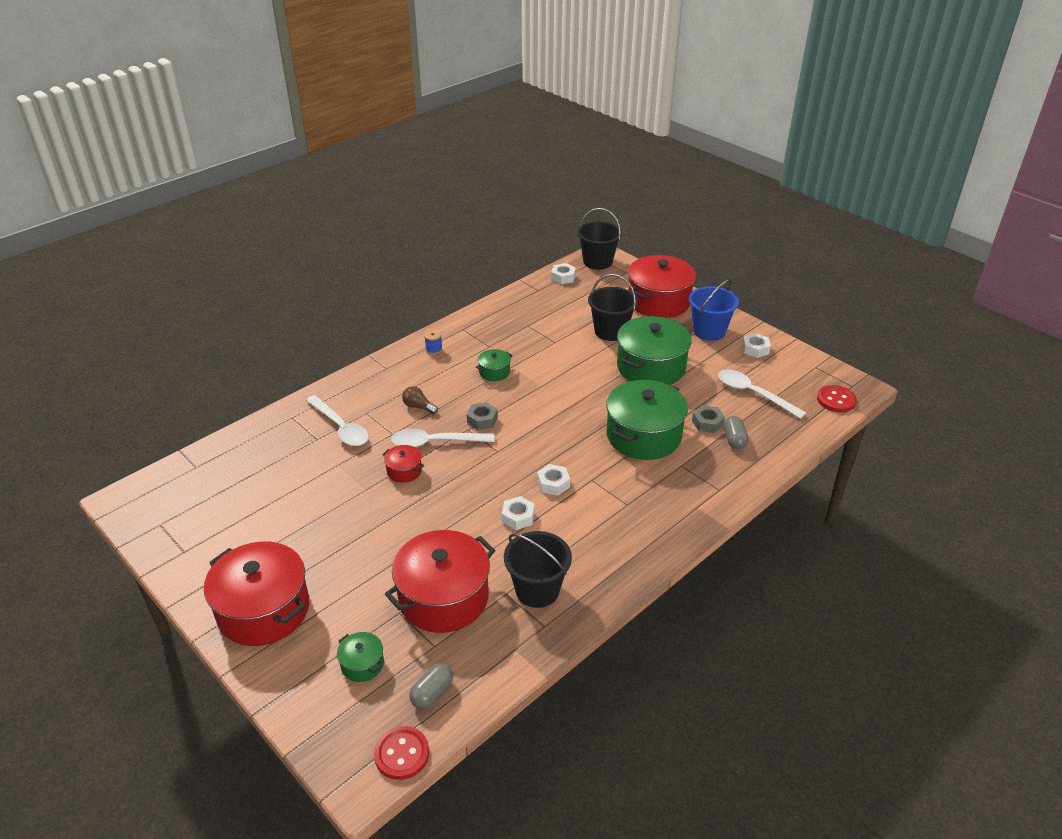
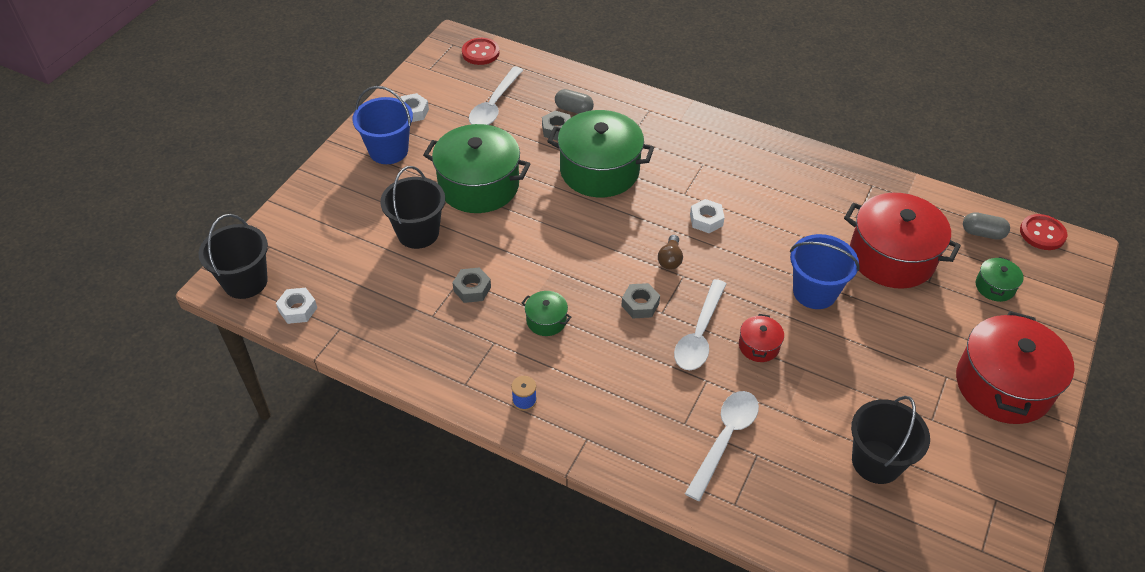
camera: 110 degrees left, 10 degrees up
white spoon [391,429,495,447] -> white spoon turned 45 degrees clockwise [674,279,726,370]
brown light bulb [402,386,438,414] -> brown light bulb moved to [658,235,683,270]
white nut [502,496,534,530] -> none
black bucket [504,531,572,608] -> black bucket moved to [851,396,930,484]
red pot [628,255,696,318] -> none
grey capsule [723,416,749,449] -> grey capsule turned 45 degrees clockwise [555,89,594,114]
none -> grey nut [452,267,491,303]
none -> blue bucket [790,234,860,309]

